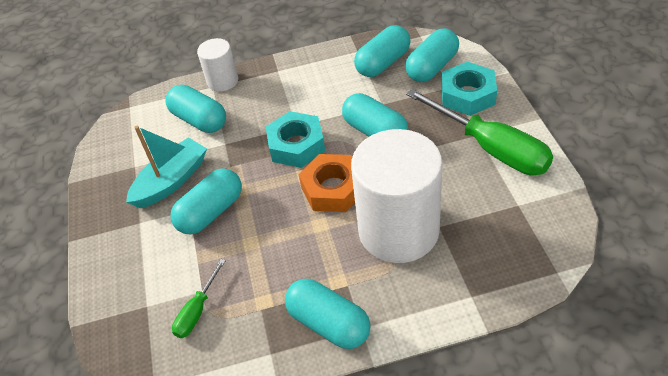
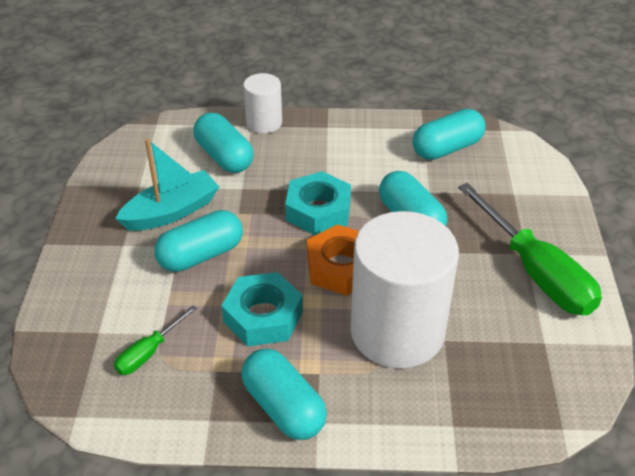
camera: 10 degrees right, 5 degrees down
turquoise capsule [405,28,459,82] -> none
turquoise nut [441,62,497,116] -> turquoise nut moved to [221,272,303,347]

